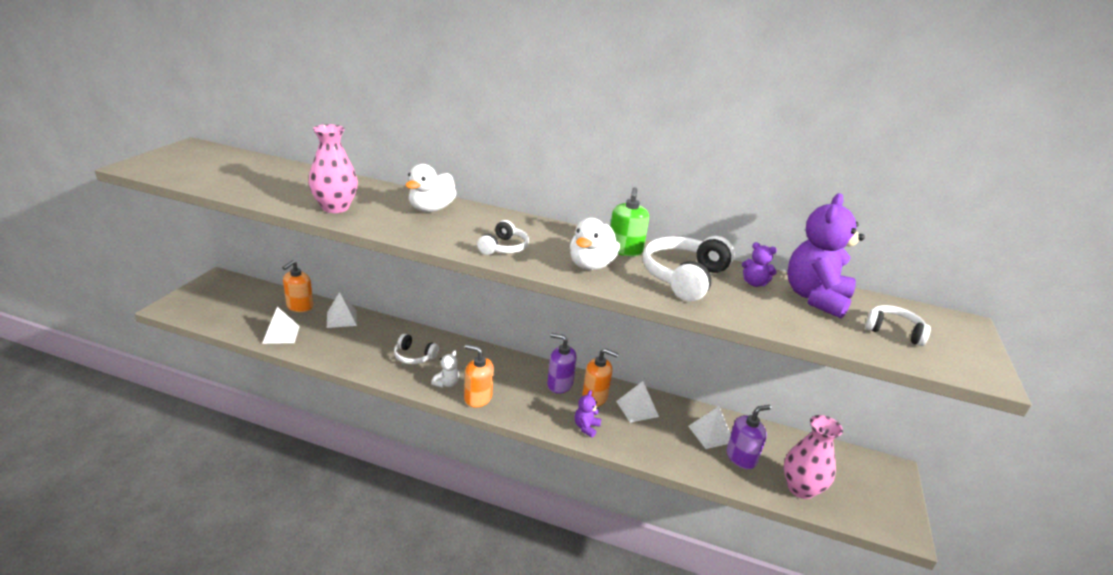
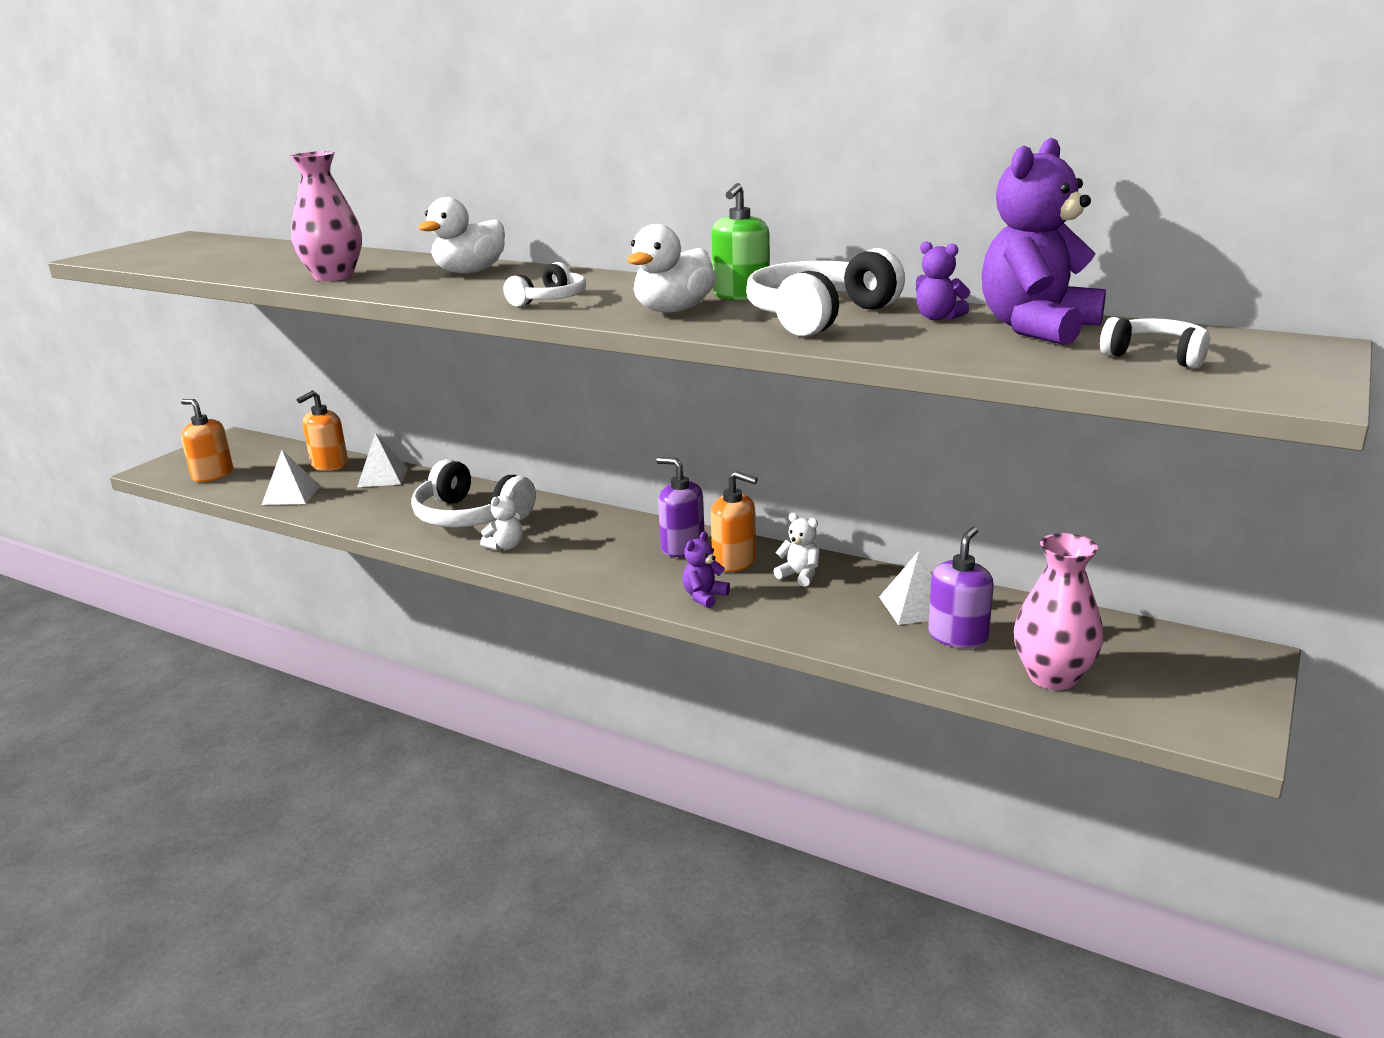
camera: 15 degrees right, 5 degrees down
white headphones [394,334,439,364] -> white headphones [411,459,536,527], size x1.79
orange soap dispenser [464,344,494,408] -> orange soap dispenser moved to [181,399,233,482]
white pyramid [616,381,659,422] -> white teddy bear [774,513,820,587]
purple soap dispenser [726,405,772,469] -> purple soap dispenser turned 45 degrees counterclockwise [928,526,994,648]

